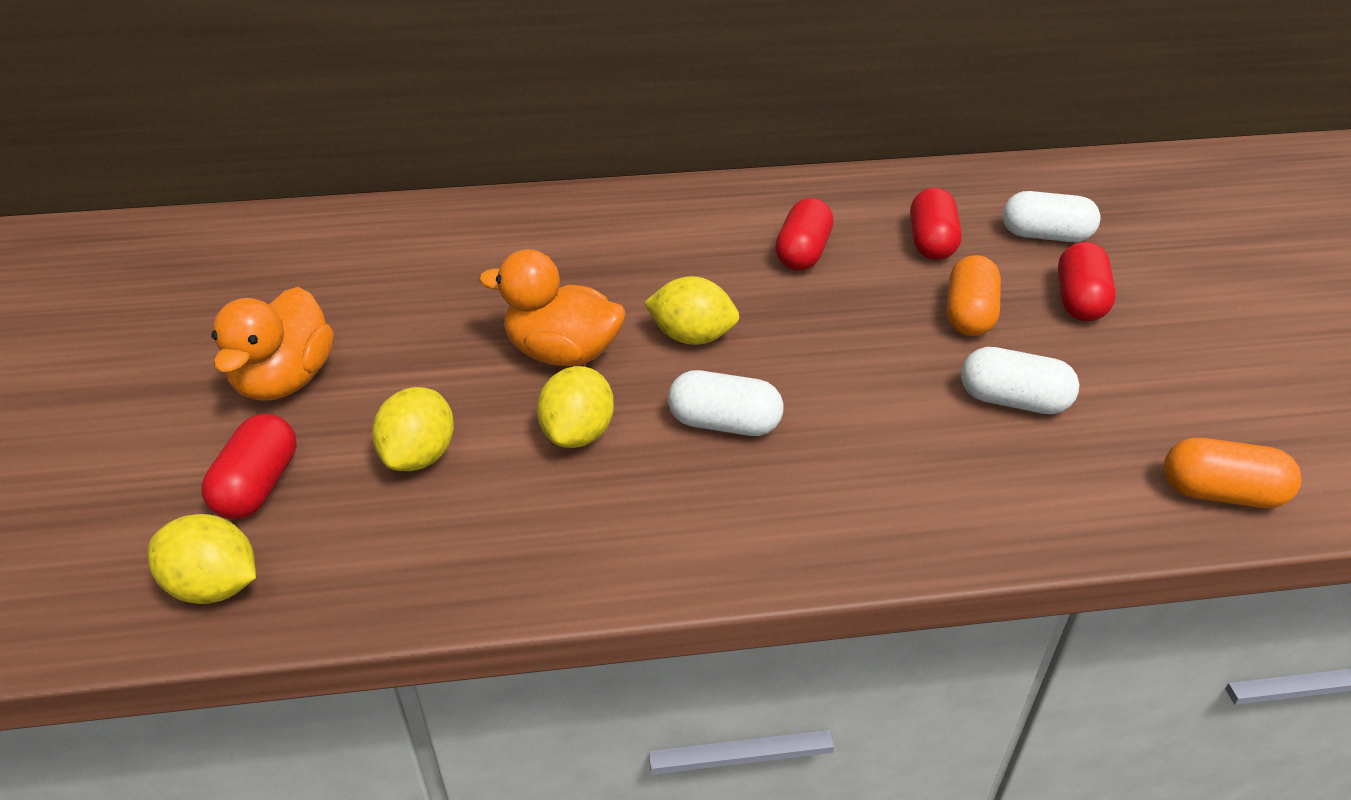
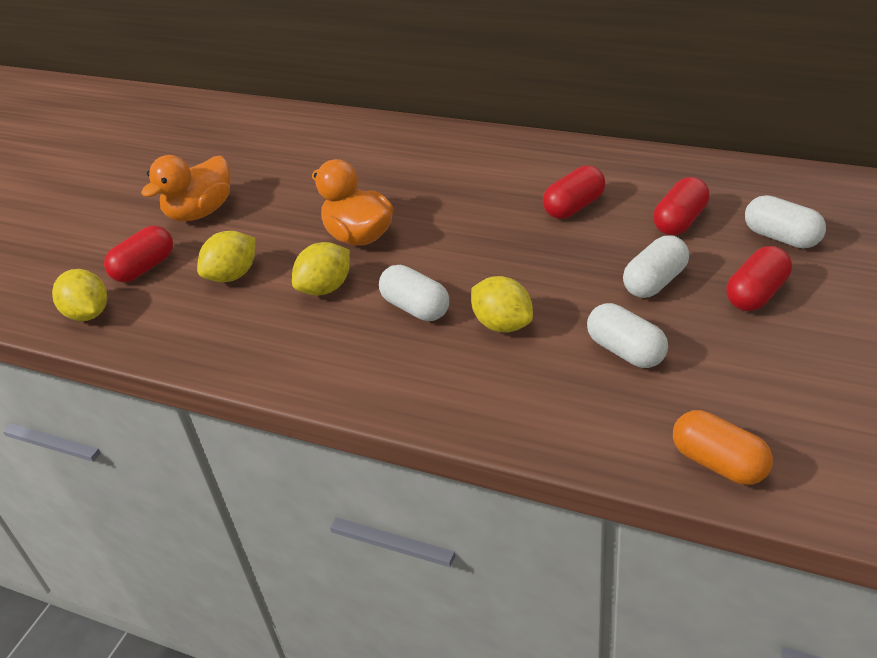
camera: 35 degrees right, 0 degrees up
yellow lemon [644,276,739,345] -> yellow lemon moved to [471,276,533,333]
orange capsule [947,255,1001,336] -> white capsule [623,235,689,298]

